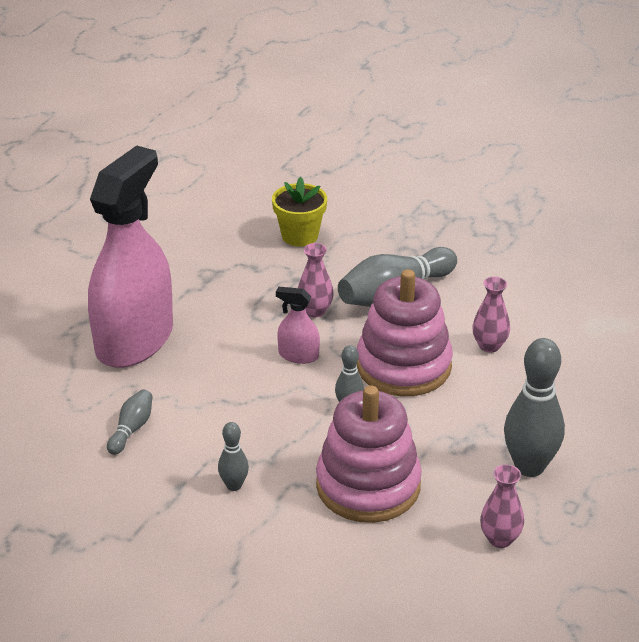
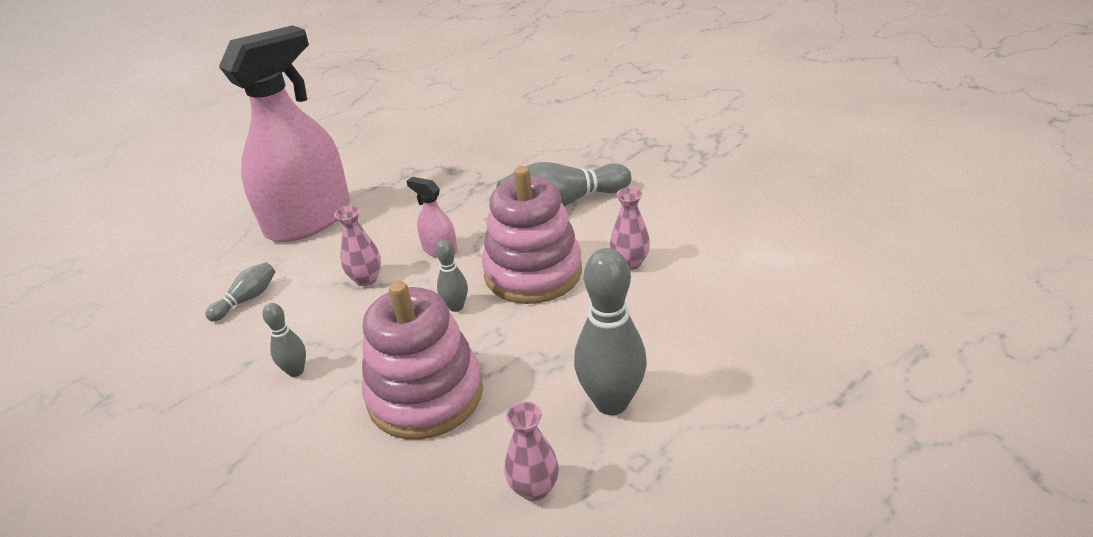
camera: 20 degrees right, 0 degrees up
yellow flower pot [272,177,327,246] -> none
pink vase [298,243,334,317] -> pink vase moved to [334,206,381,286]

